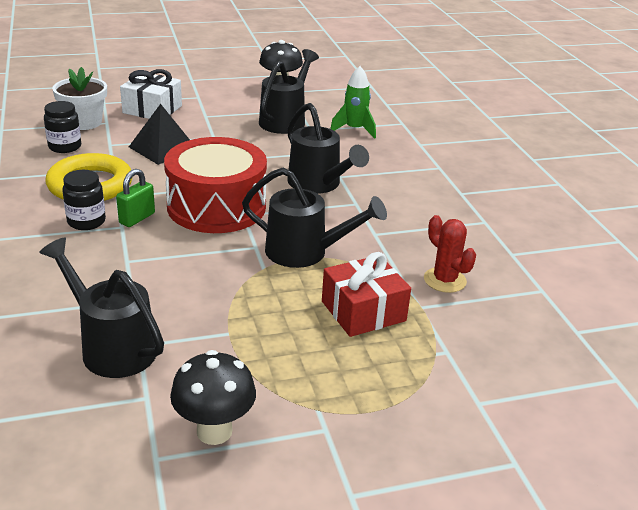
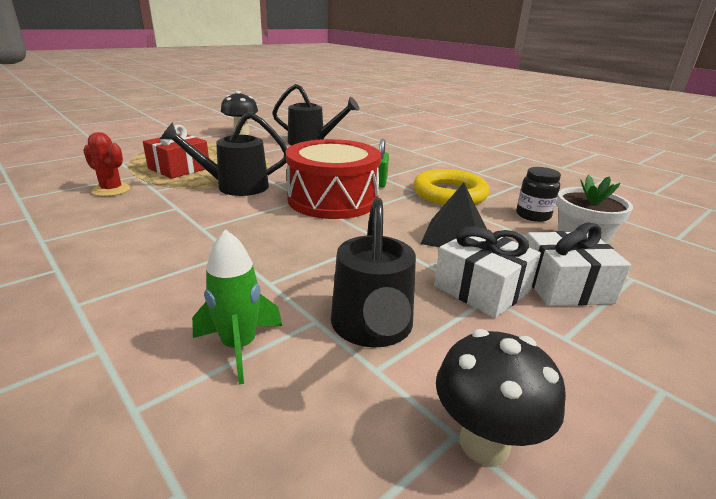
camera: 155 degrees right, 5 degrees down
black jar [62,170,106,230] -> none
black watering can [287,103,369,194] -> none
none -> white gift [434,226,541,318]

